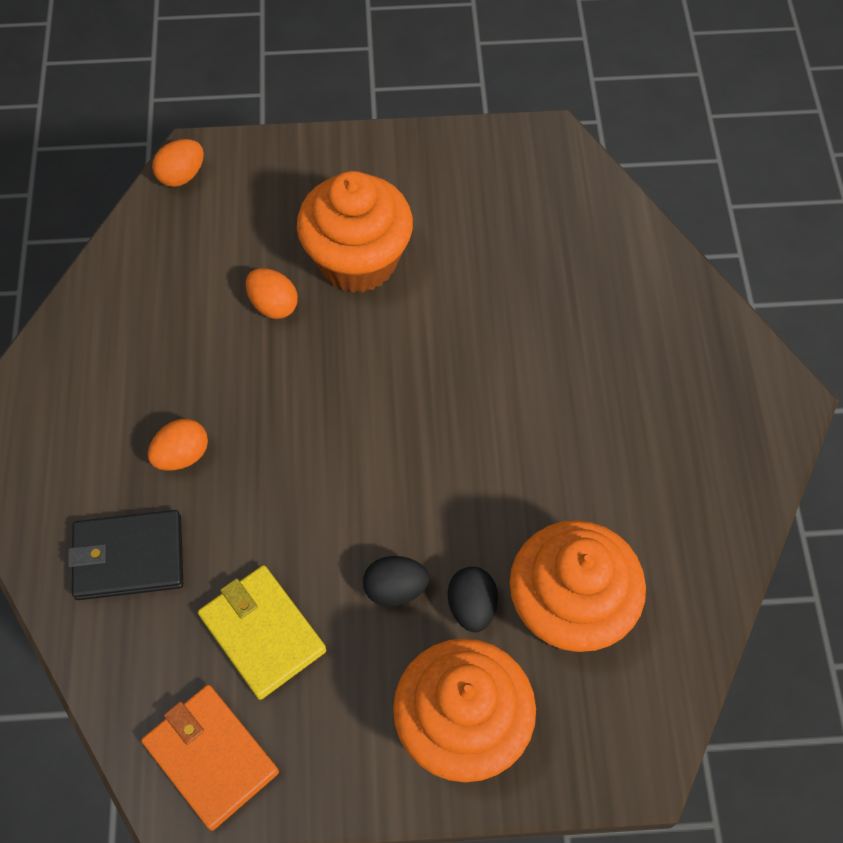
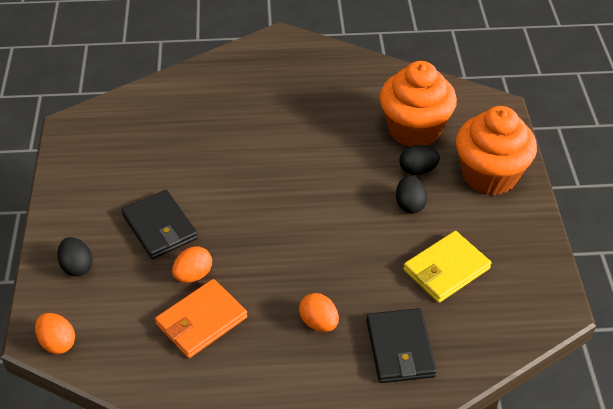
camera: 90 degrees left, 15 degrees down
orange wallet [141,685,279,831] -> orange wallet moved to [155,279,247,358]
orange cupcake [297,171,413,293] -> black wallet [122,190,198,259]
none -> black egg [57,237,93,277]

